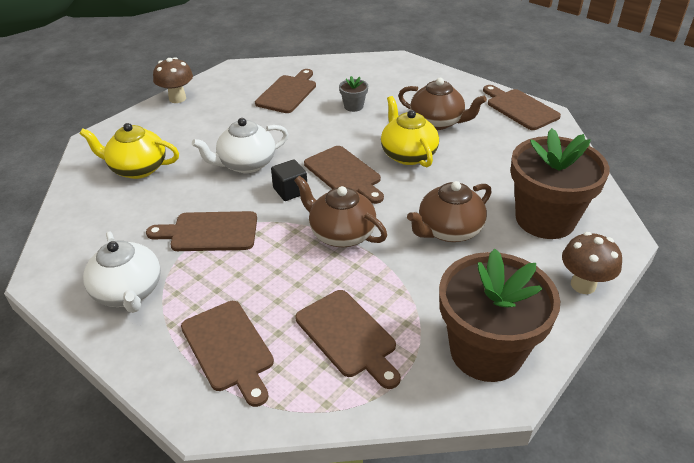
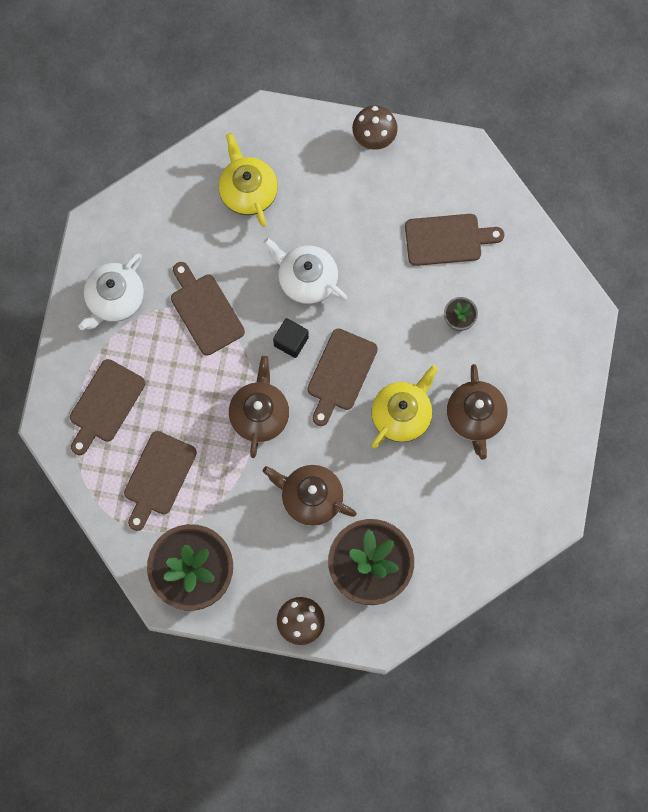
camera: 60 degrees right, 35 degrees up
brown cutting board [483,85,561,130] -> none

